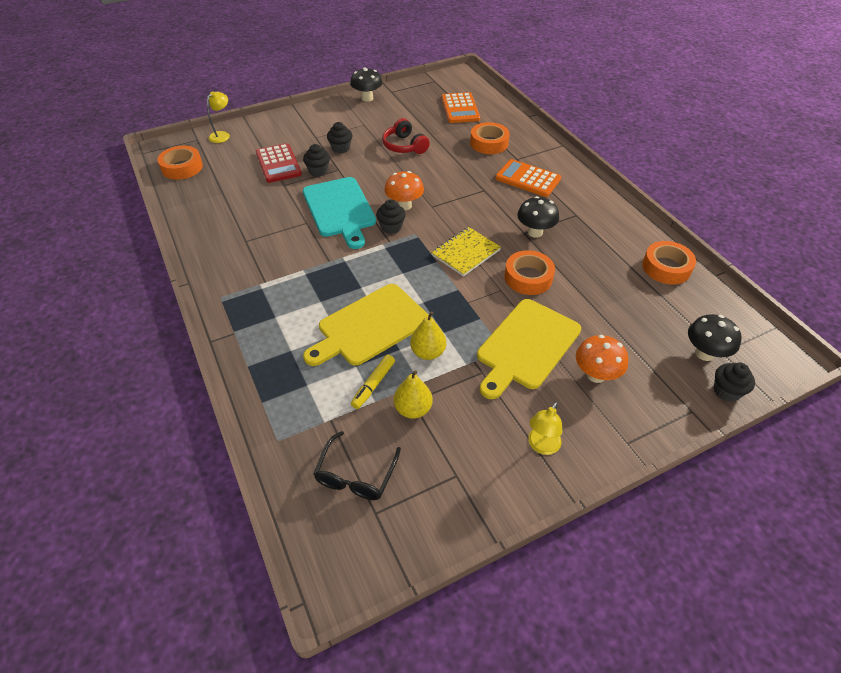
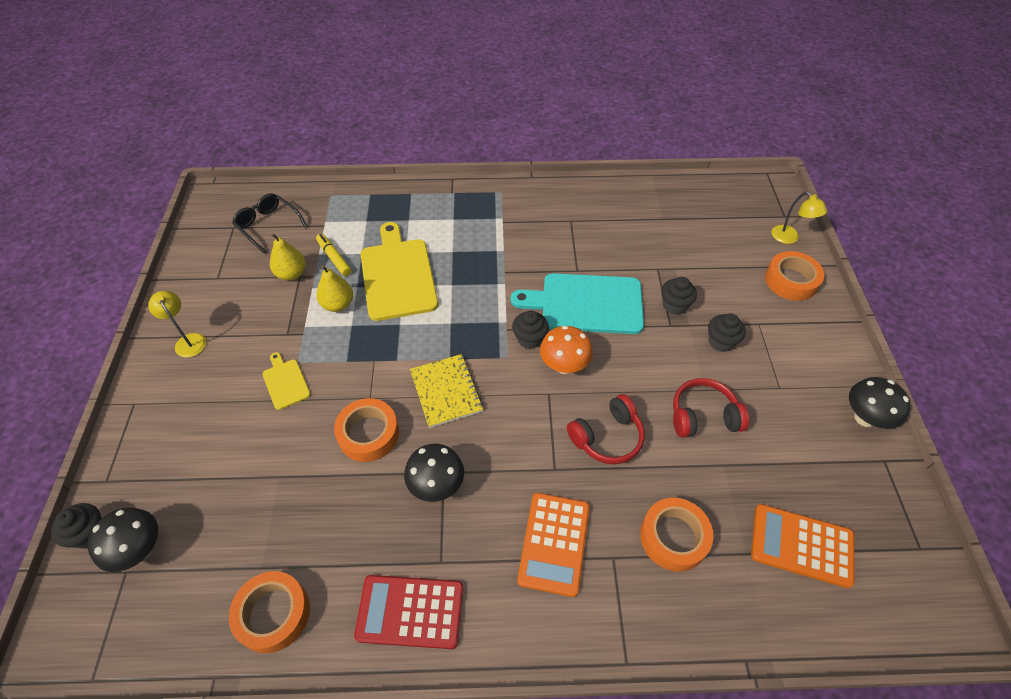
camera: 115 degrees right, 5 degrees up
orange tape [158,146,203,180] -> orange tape moved to [765,251,824,301]
red calculator [256,143,302,183] -> red calculator moved to [354,575,464,649]
yellow cutting board [477,299,581,399] -> yellow cutting board [262,352,311,410], size x0.47
orange calculator [495,159,561,197] -> orange calculator turned 135 degrees clockwise [517,493,590,597]
orange mushroom [576,335,628,383] -> none
none -> red headphones [567,394,645,464]

